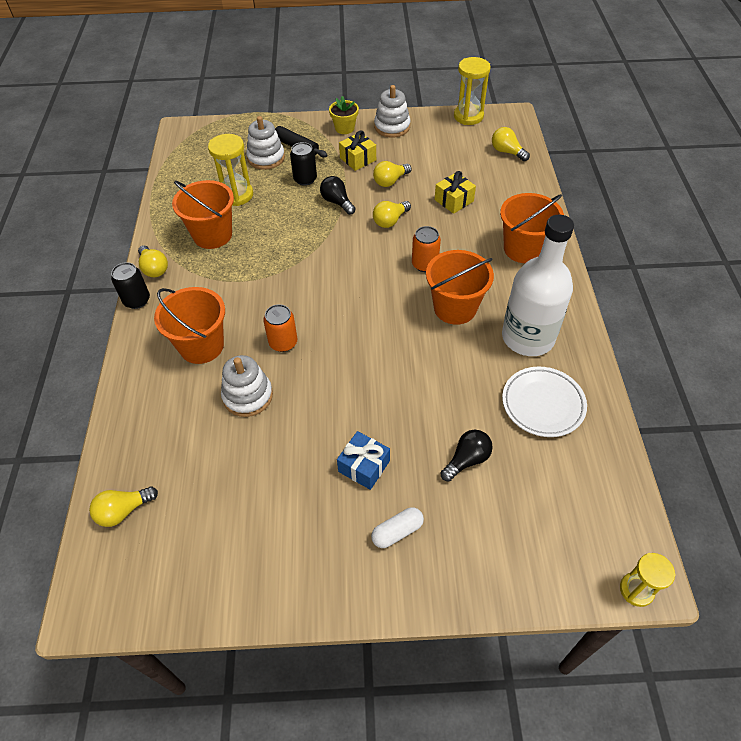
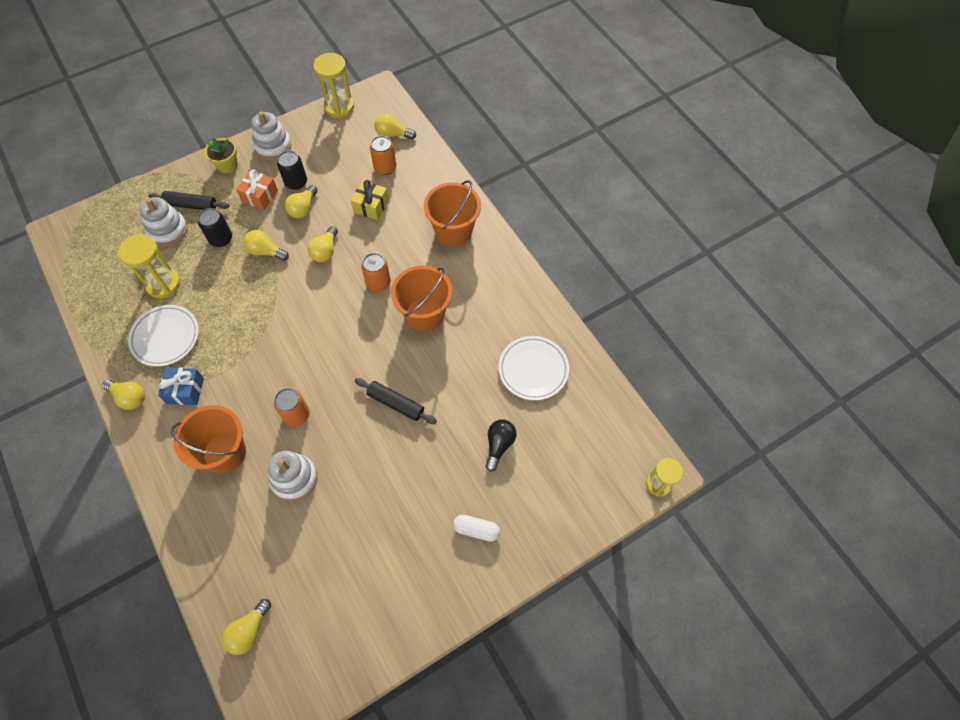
camera: 30 degrees left, 10 degrees up
black can [111,262,150,309] -> black can moved to [277,150,307,190]
orange bucket [172,180,234,249] -> white plate [128,305,199,367]
black light bulb [320,176,356,215] -> yellow light bulb [244,230,289,261]
blue gift [337,431,390,490] -> blue gift moved to [158,367,204,405]
yellow gift [339,130,376,171] -> orange gift [236,169,278,210]
white capsule [371,507,424,548] -> white capsule turned 75 degrees clockwise [453,515,500,542]
white bottle [502,215,574,356] -> none
none -> black rolling pin [354,378,437,424]
none -> orange can [370,136,396,175]

